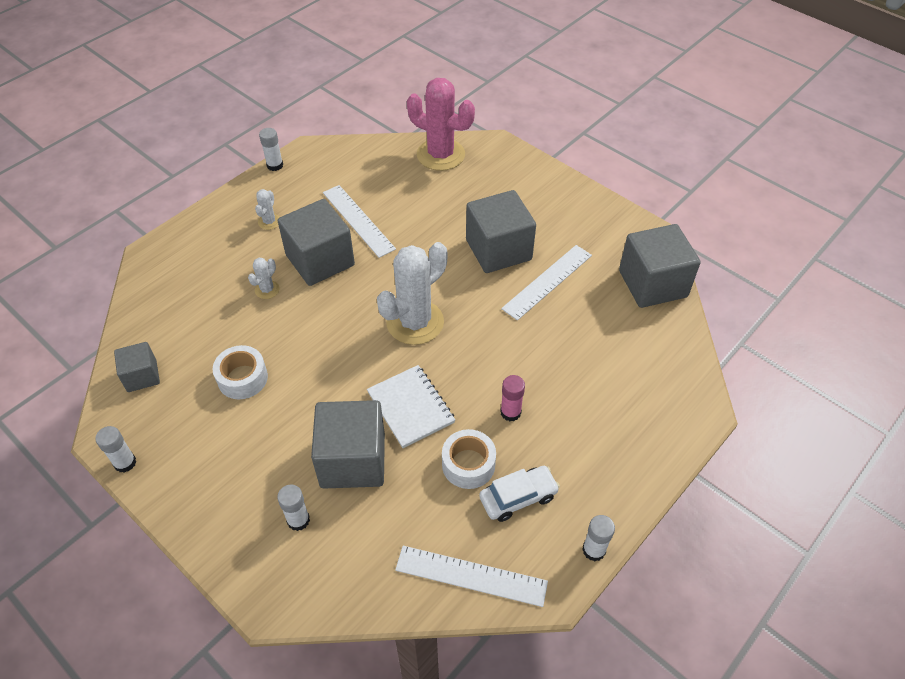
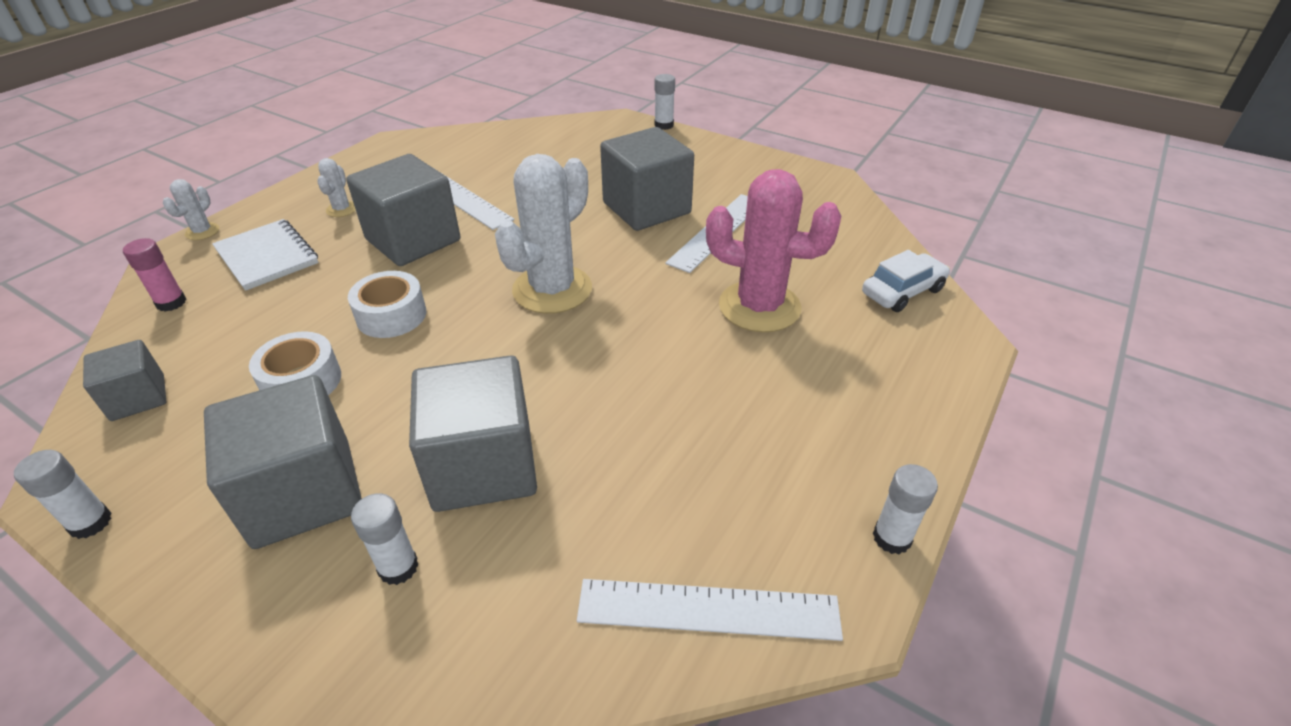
camera: 10 degrees left, 10 degrees down
white cactus [248,258,280,299] -> white cactus moved to [163,179,219,240]
white glue stick [259,128,283,171] -> white glue stick moved to [654,74,675,130]
white notebook [367,365,455,448] -> white notebook moved to [212,219,319,291]
pink cactus [407,78,475,171] -> pink cactus moved to [706,169,841,332]
white tape [442,429,496,489] -> white tape moved to [348,271,426,338]
white car [479,466,560,522] -> white car moved to [862,250,950,312]
pink glue stick [500,375,525,421] -> pink glue stick moved to [123,238,187,312]
grey cube [619,224,701,308] -> grey cube moved to [204,375,362,549]

